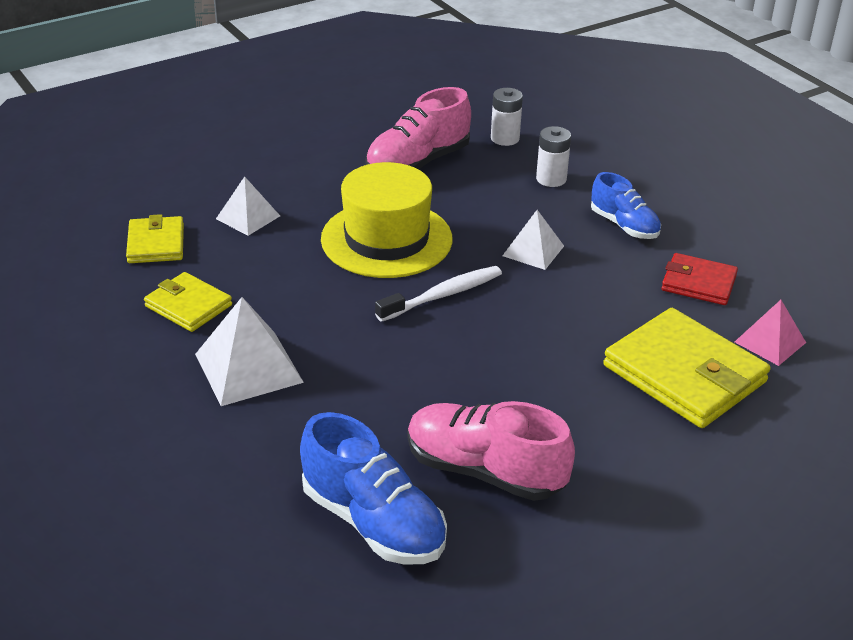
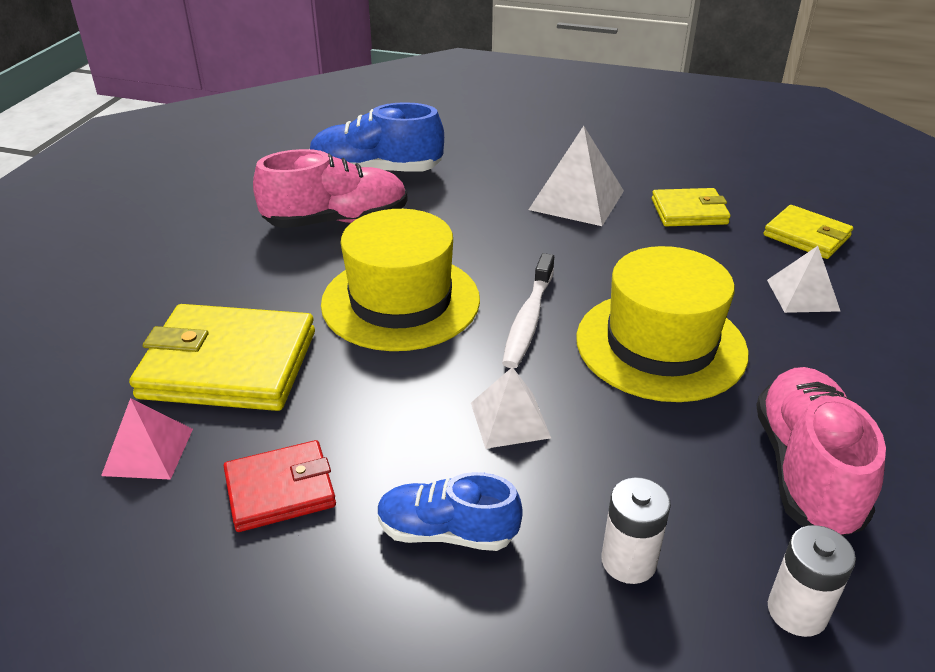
camera: 140 degrees right, 0 degrees up
none -> yellow hat [321,209,480,351]

